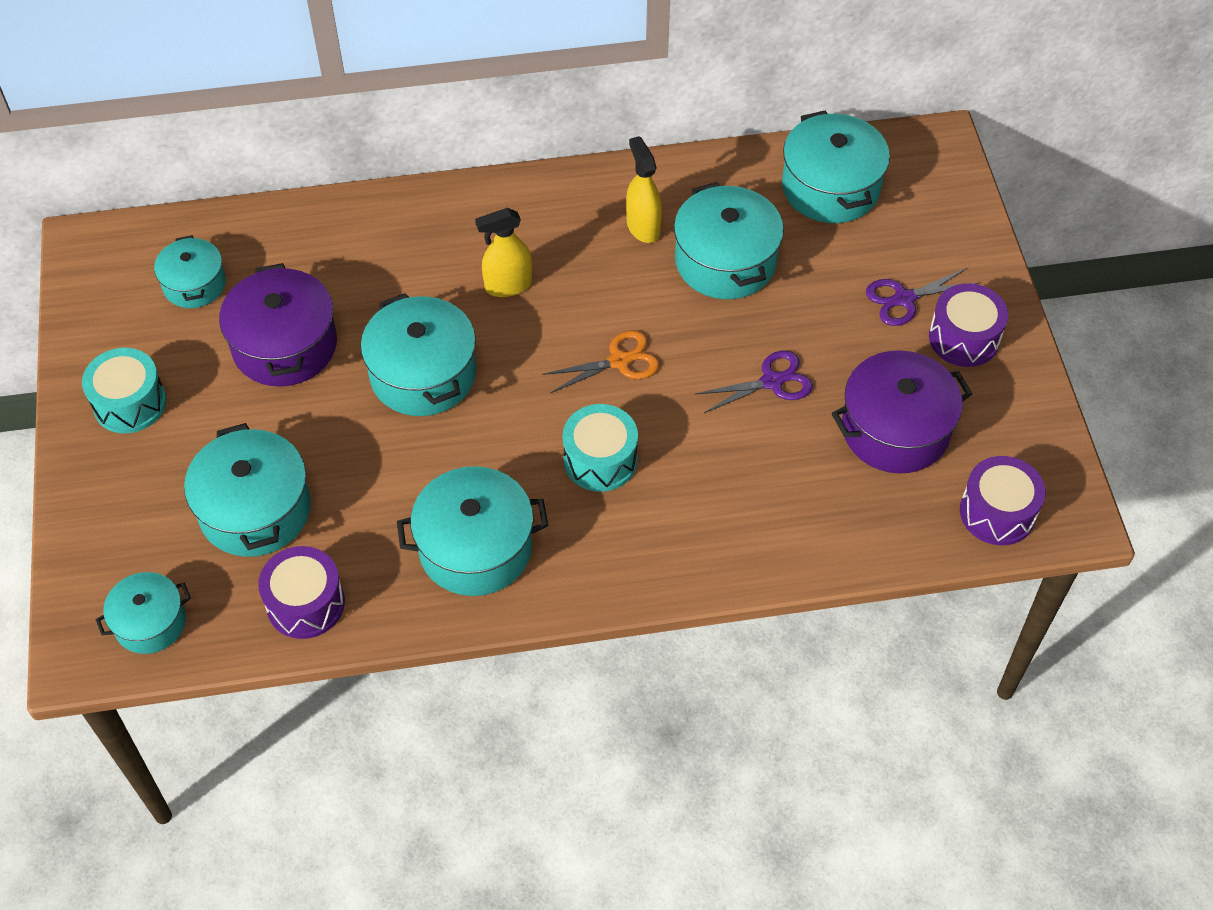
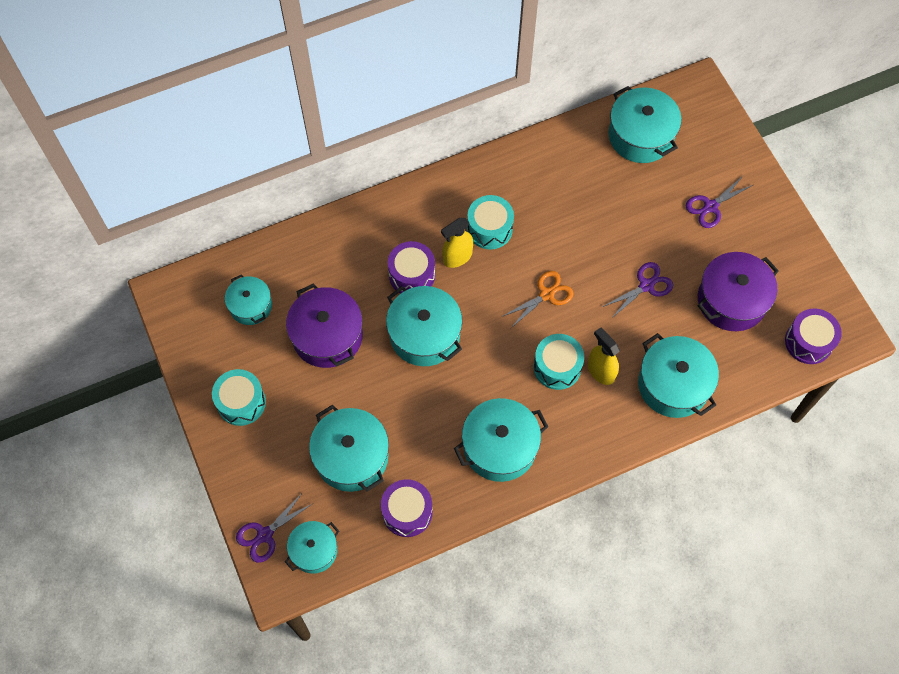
camera: 15 degrees left, 10 degrees up
yellow spray bottle [626,136,662,243] -> yellow spray bottle moved to [588,327,620,385]
turquoise pot [674,182,784,299] -> turquoise pot moved to [638,333,719,418]
purple drum [929,283,1008,367] -> purple drum moved to [388,241,435,294]
none -> purple scissors [236,492,312,563]
none -> turquoise drum [467,195,514,250]

